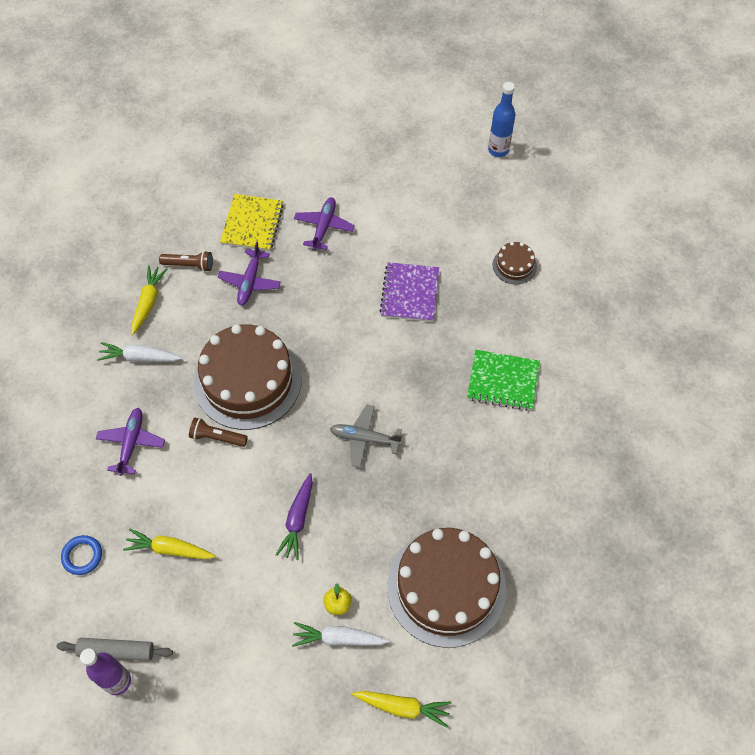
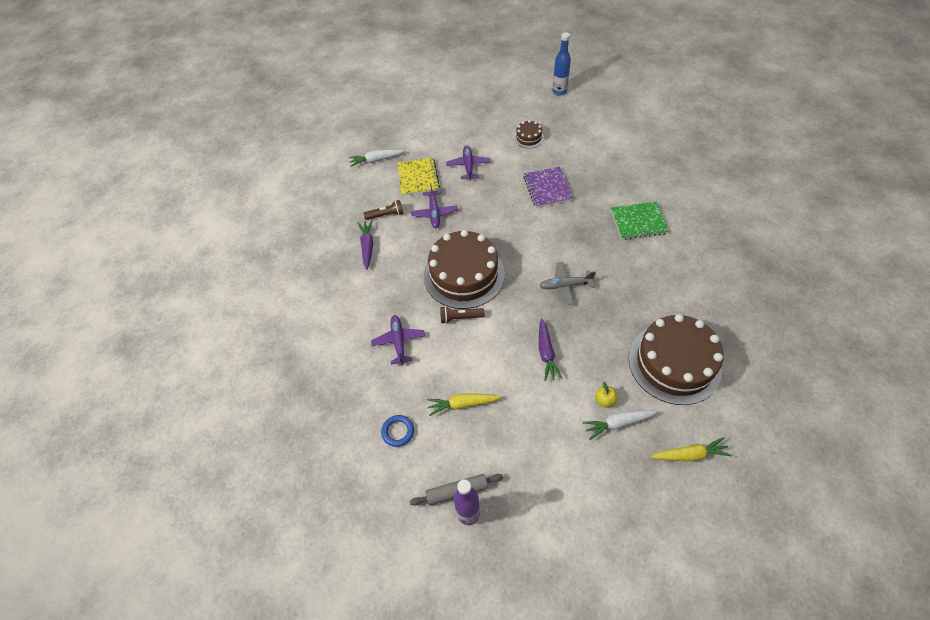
camera: 15 degrees left, 5 degrees down
white carrot [97,342,182,362] -> white carrot moved to [348,150,404,167]
yellow carrot [131,265,167,335] -> purple carrot [357,220,373,270]
brown cake [493,242,537,284] -> brown cake moved to [514,120,544,148]

